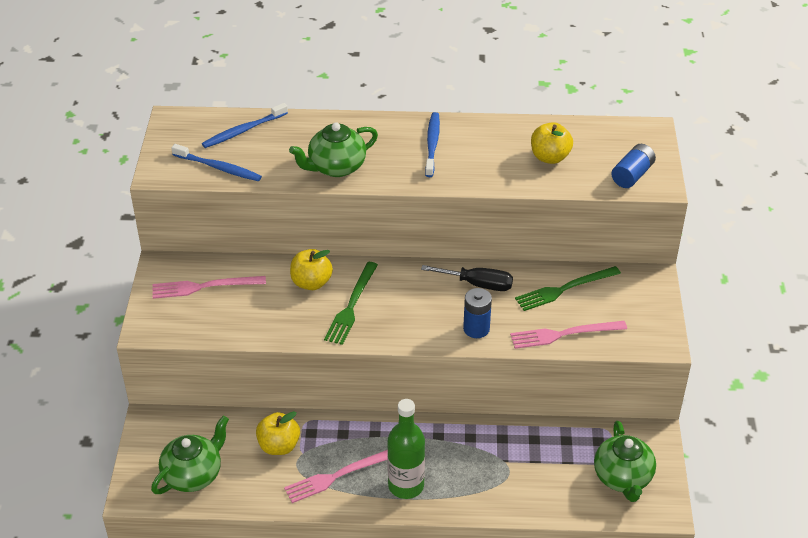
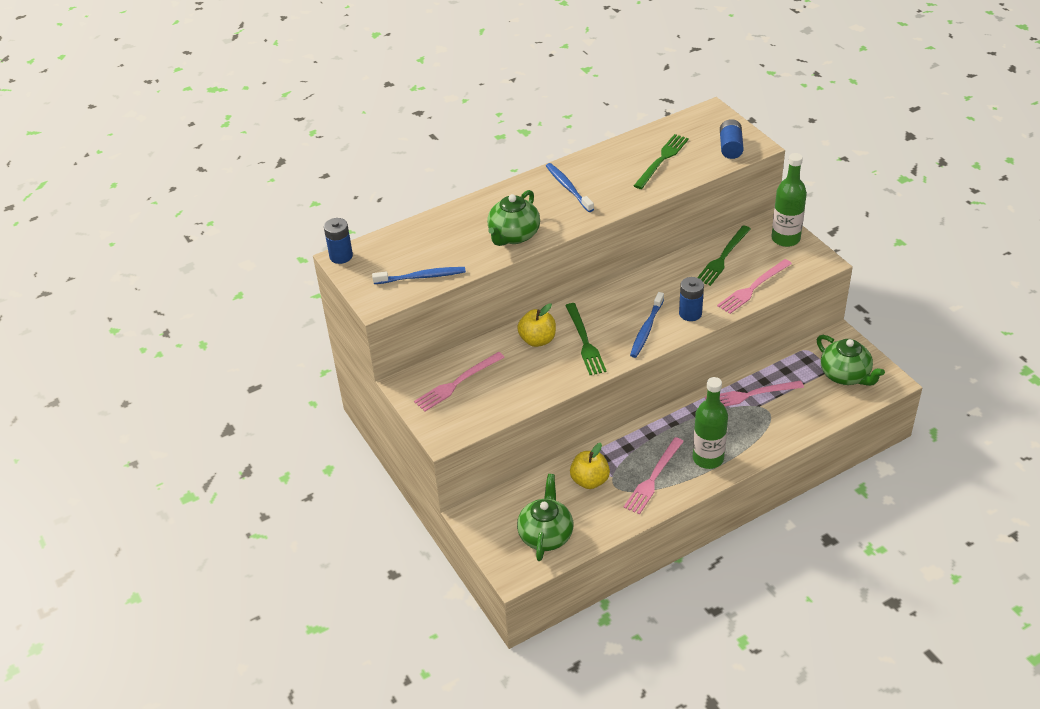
camera: 30 degrees left, 0 degrees up
blue toothbrush [202,103,288,148] -> blue toothbrush moved to [630,292,664,358]
black screwdriver [421,265,513,291] -> none
yellow apple [531,122,573,164] -> green fork [634,134,689,189]
none -> blue battery [324,218,353,264]
none -> pink fork [705,381,804,406]
none -> green bottle [771,153,807,247]

